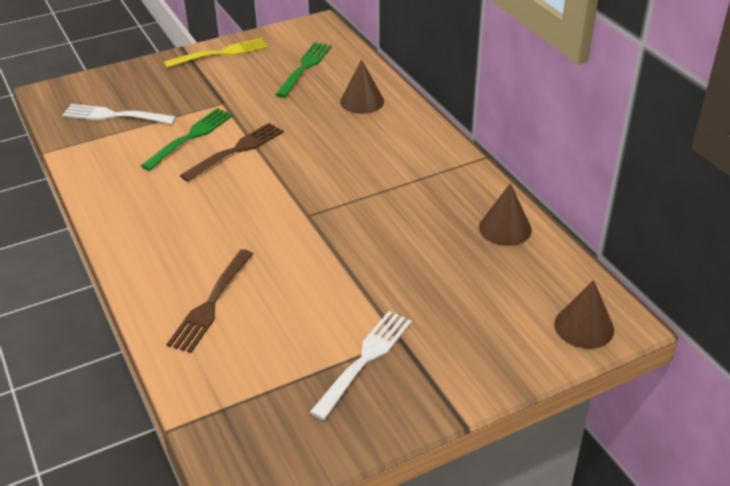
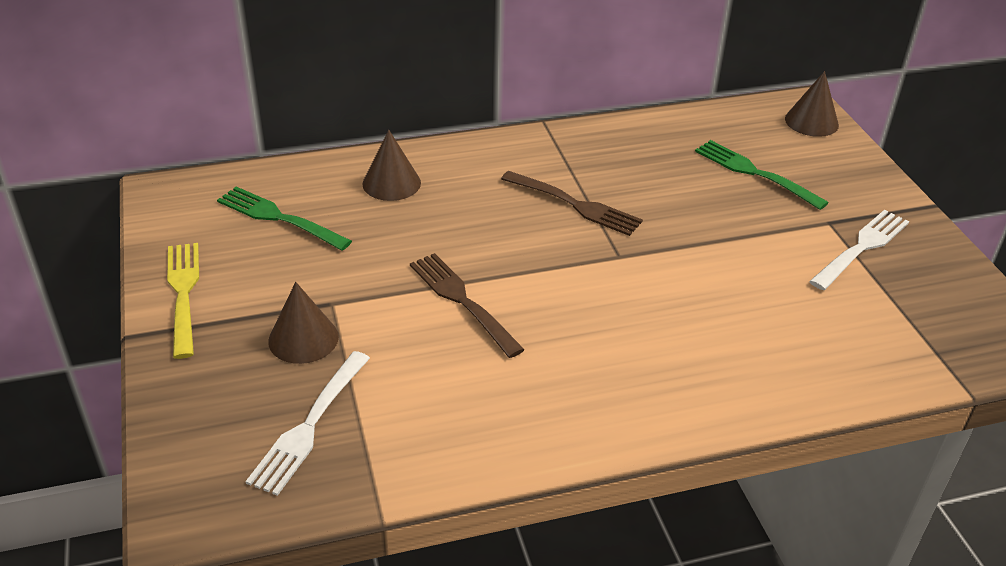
camera: 80 degrees left, 0 degrees up
green fork [141,108,233,171] -> green fork moved to [695,140,829,210]
brown fork [166,249,253,353] -> brown fork moved to [501,171,643,236]
white fork [309,311,412,420] -> white fork turned 90 degrees clockwise [809,210,909,290]
brown cone [479,183,532,246] -> brown cone moved to [268,282,339,364]

